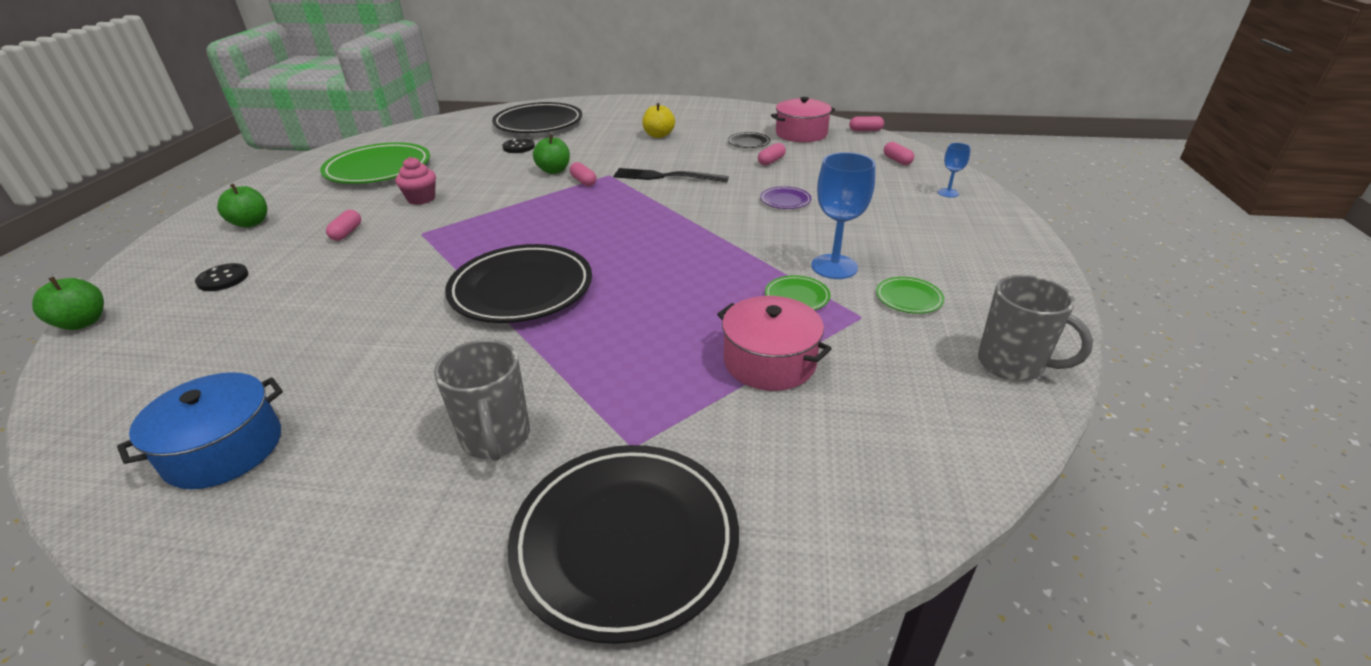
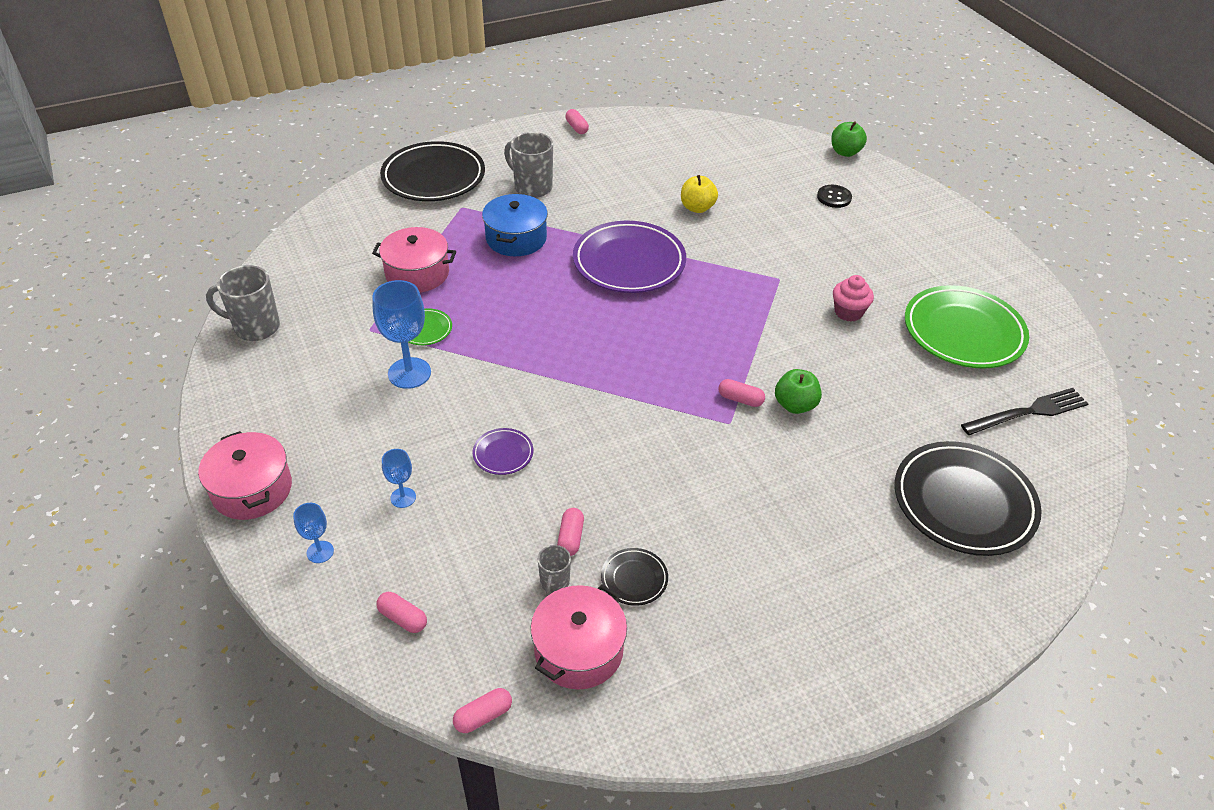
camera: 145 degrees right, 10 degrees up
blue pot [117,372,283,489] -> blue pot moved to [482,194,548,256]
green apple [217,184,267,228] -> none
pink capsule [326,210,361,241] -> pink capsule moved to [565,109,589,134]
black plate [445,244,592,323] -> purple plate [573,221,686,293]
black button [502,138,535,153] -> none
black fork [613,168,729,182] -> black fork moved to [961,388,1089,435]
yellow apple [642,103,675,138] -> yellow apple moved to [681,175,718,213]
green plate [876,277,944,314] -> none
none -> pink pot [198,431,292,520]
none -> blue goblet [382,449,416,508]
none -> grey mug [538,545,571,596]

